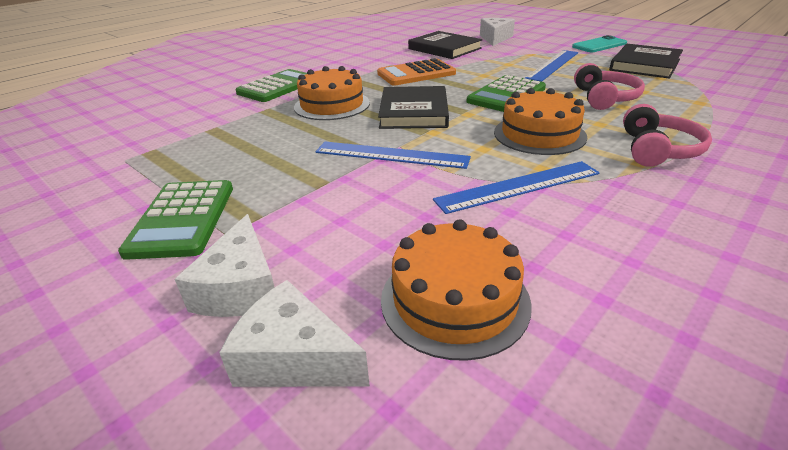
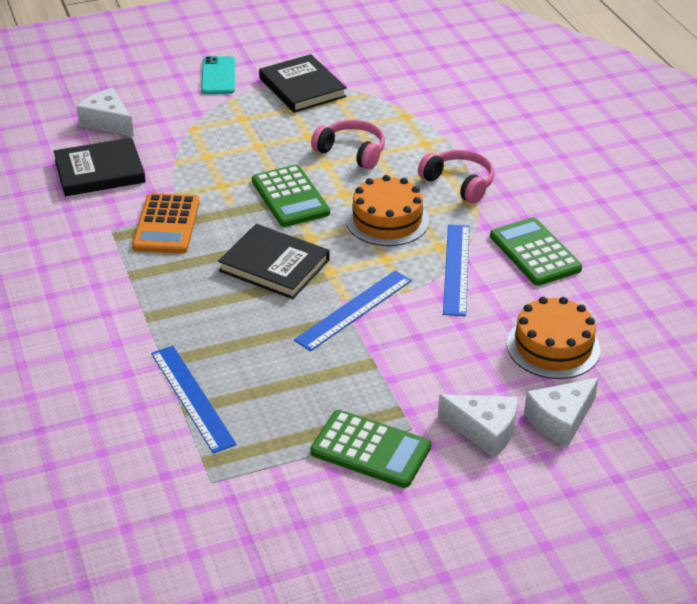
camera: 65 degrees left, 5 degrees up
green calculator [235,69,307,102] -> green calculator moved to [490,217,582,286]
orange cake [294,66,370,120] -> none
blue ruler [525,50,578,82] -> blue ruler moved to [151,346,237,454]

